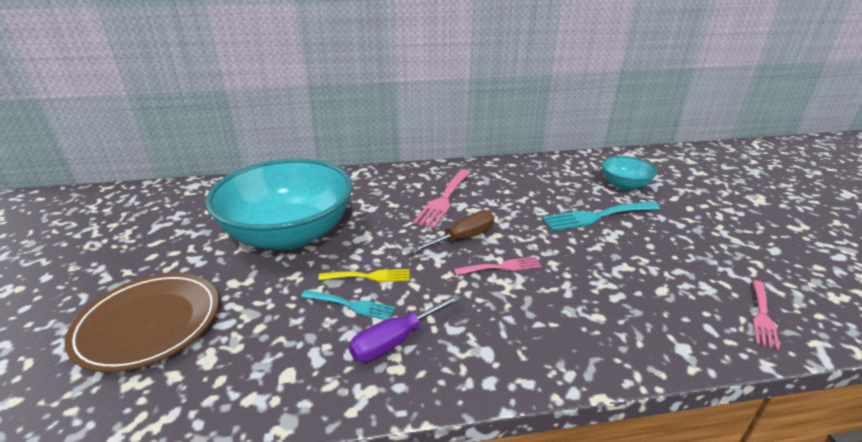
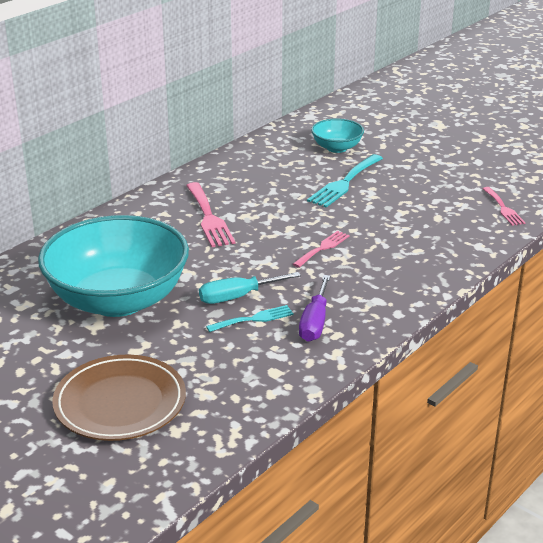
camera: 40 degrees left, 0 degrees up
yellow fork [318,269,410,282] -> turquoise screwdriver [199,272,301,304]
brown screwdriver [410,211,494,253] -> none

